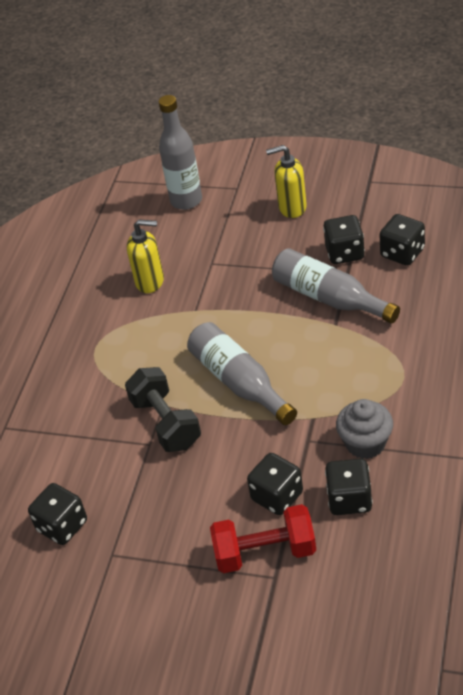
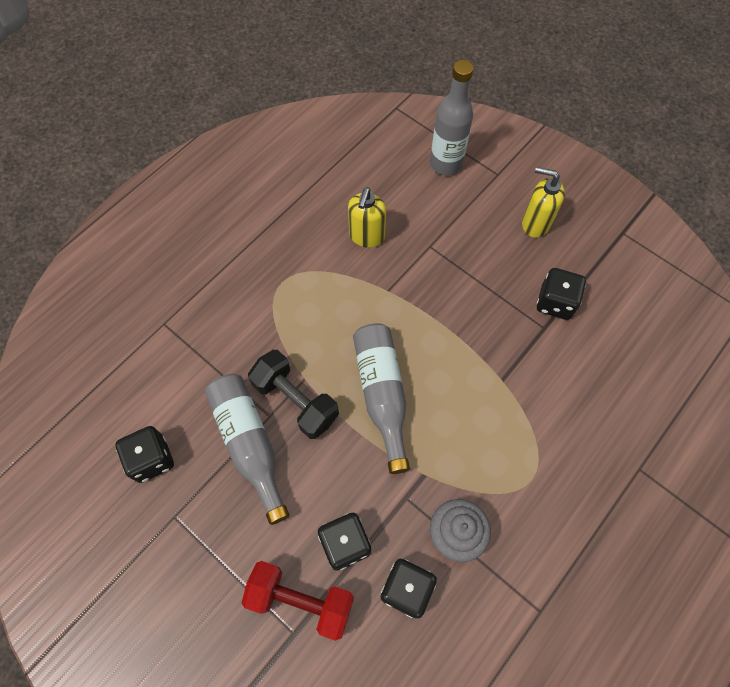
camera: 20 degrees right, 20 degrees up
black dumbbell [125,367,201,452] -> black dumbbell turned 45 degrees counterclockwise [248,350,339,439]
yellow soap dispenser [127,219,164,293] -> yellow soap dispenser turned 75 degrees clockwise [348,187,386,248]
grey bottle [272,248,400,323] -> grey bottle moved to [205,374,290,525]
black dice [379,214,425,266] -> none

